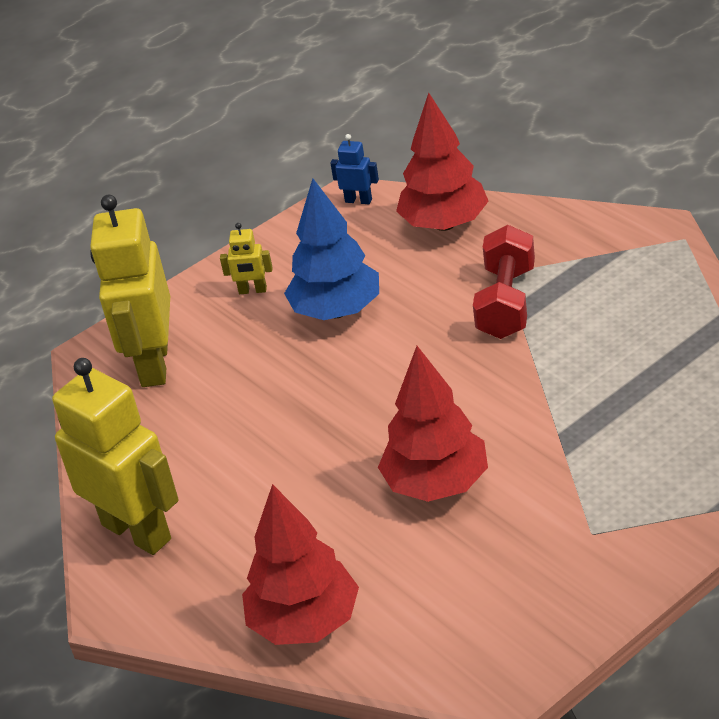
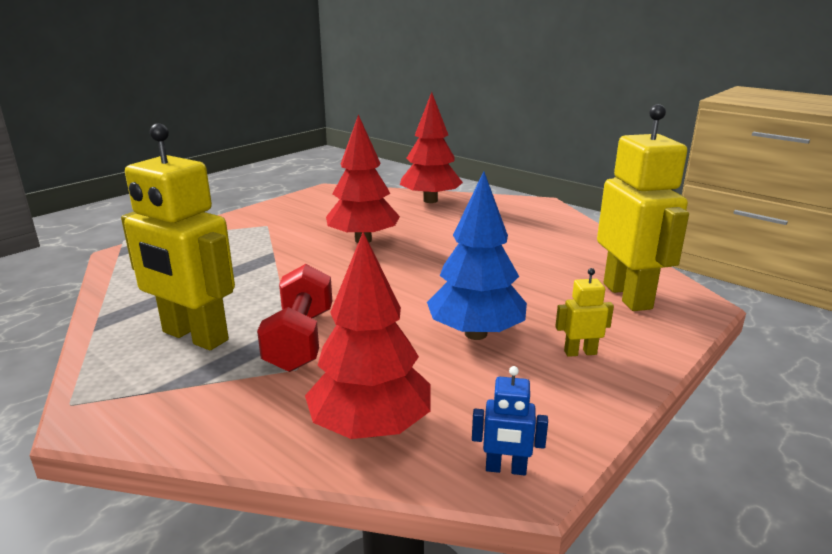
camera: 165 degrees right, 15 degrees down
yellow robot [52,358,179,555] -> yellow robot moved to [121,123,235,350]

